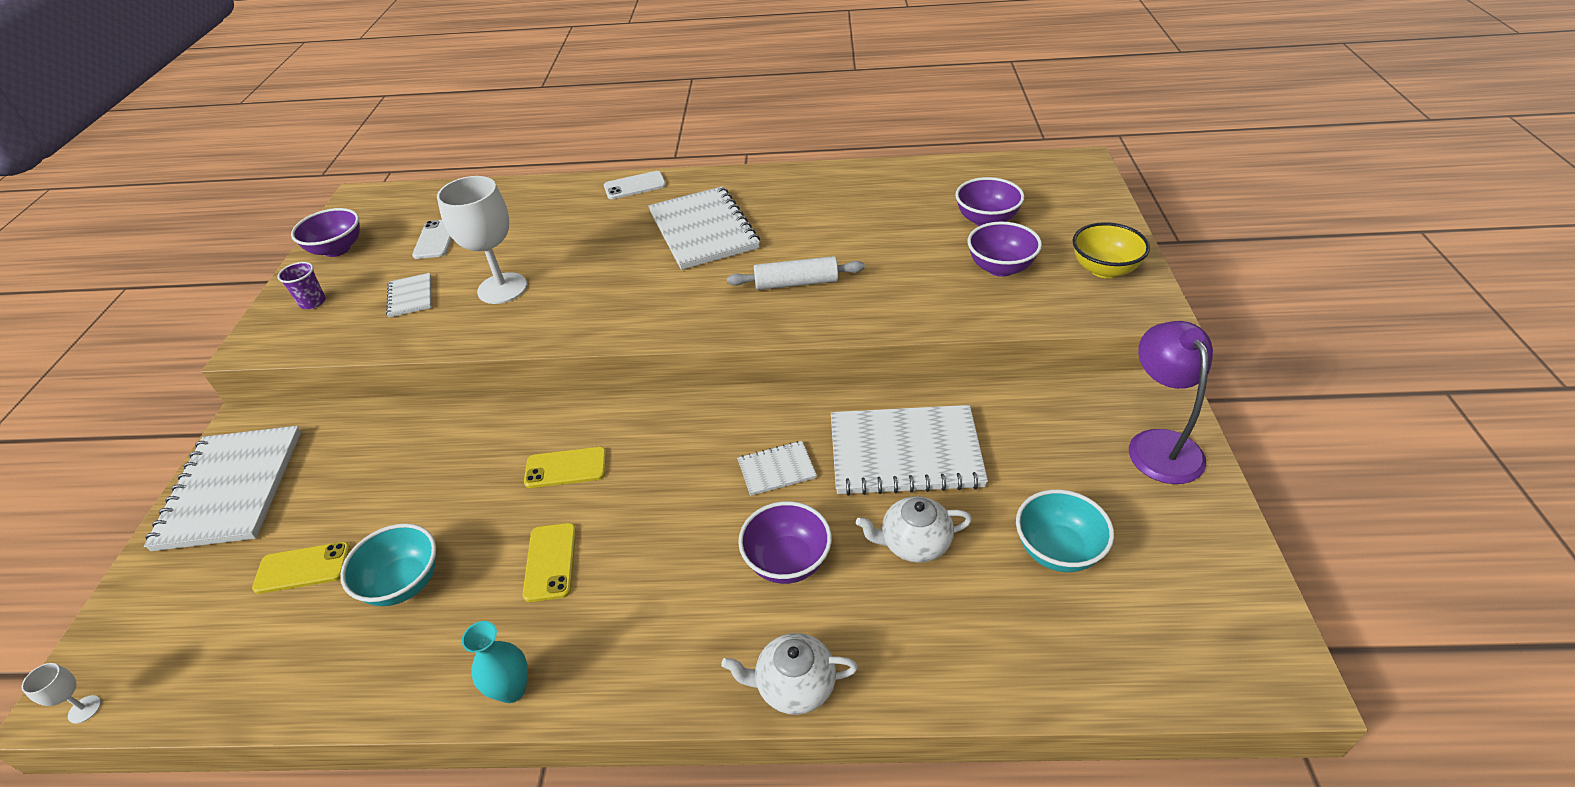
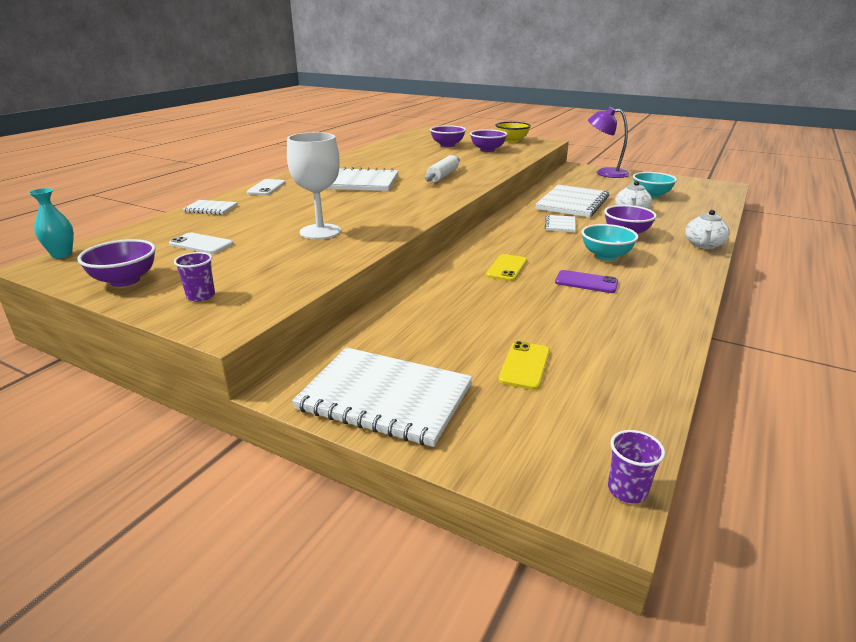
camera: 65 degrees left, 15 degrees down
white goblet [21,663,101,724] -> purple cup [608,430,665,504]
turquoise bowl [340,523,436,606] -> turquoise bowl moved to [581,224,638,260]
white notebook [386,273,431,318] -> white notebook moved to [182,200,238,215]
turquoise vase [462,621,528,703] -> turquoise vase moved to [29,188,74,258]
yellow phone [523,523,576,602] -> purple phone [555,270,618,293]

